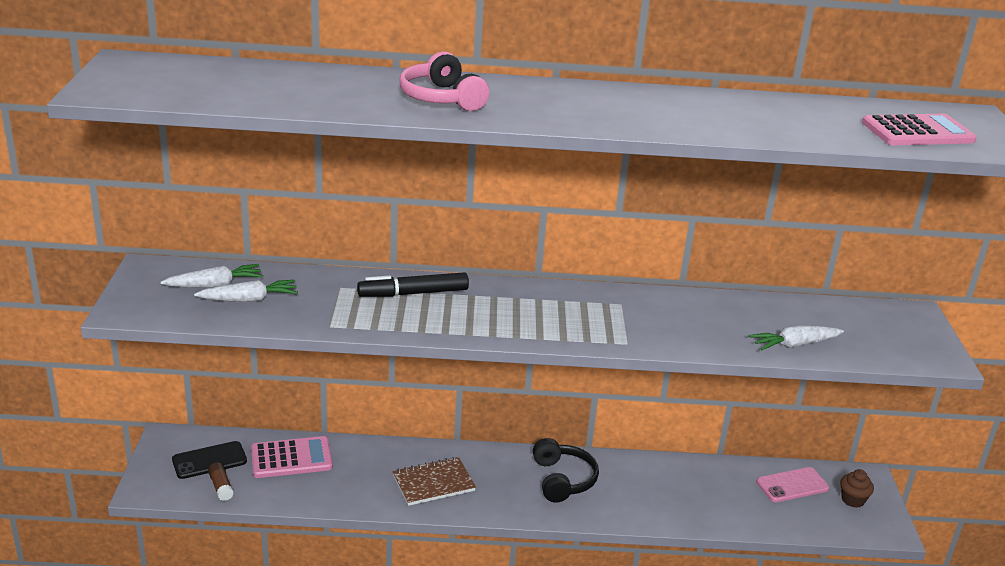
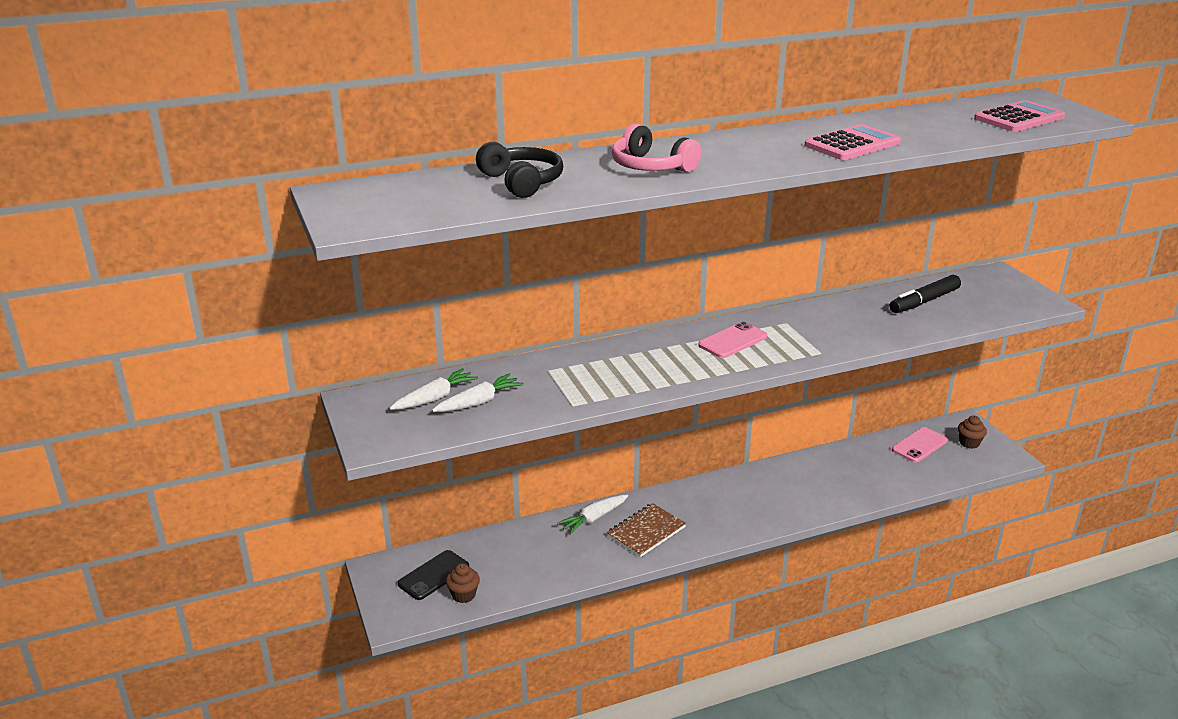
camera: 20 degrees left, 0 degrees up
brown glue stick [208,462,234,501] -> brown cupcake [446,563,480,603]
pink calculator [251,436,333,478] -> pink calculator moved to [804,124,901,160]
black marker [357,272,469,297] -> black marker moved to [889,275,961,313]
black headphones [533,438,599,503] -> black headphones moved to [476,142,563,198]
white carrot [749,326,844,350] -> white carrot moved to [557,495,628,535]
none -> pink phone [698,322,767,358]

